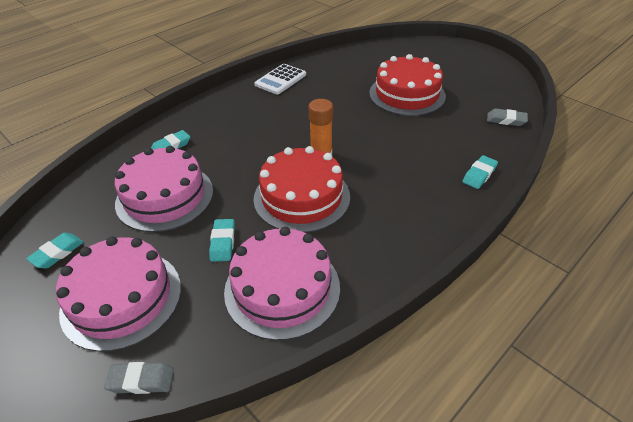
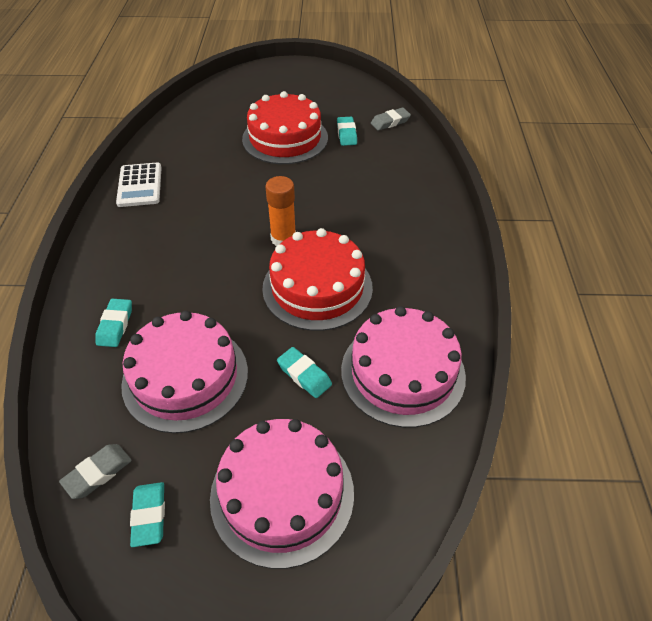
camera: 45 degrees left, 5 degrees up
grey eraser [104,362,174,394] -> grey eraser moved to [59,444,132,499]
turquoise eraser [462,155,498,189] -> turquoise eraser moved to [337,117,357,146]

